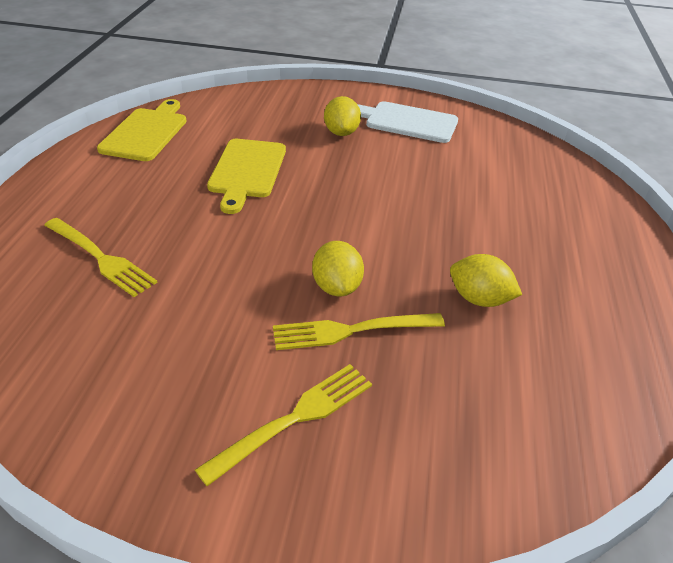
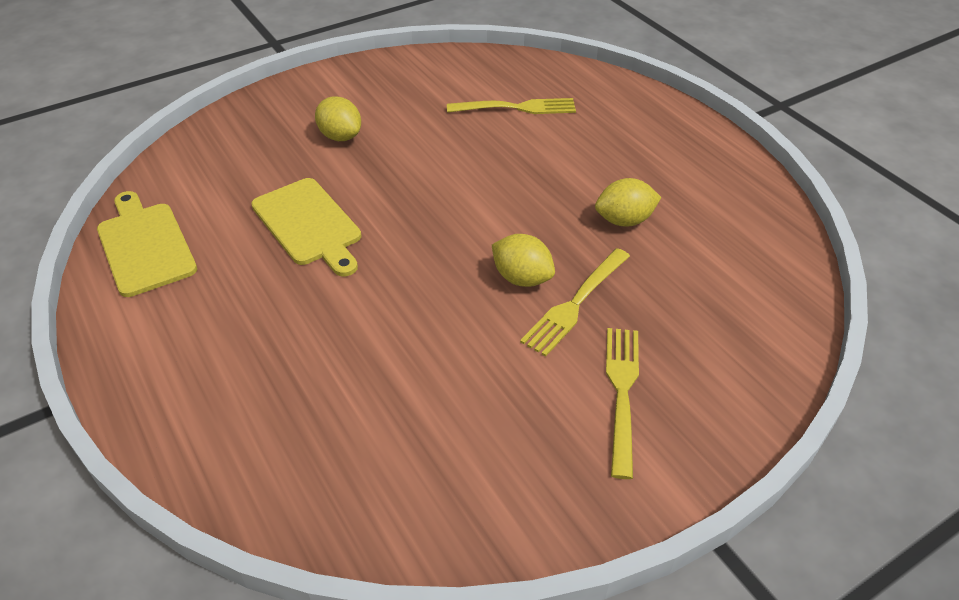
camera: 40 degrees left, 5 degrees up
yellow fork [44,218,158,297] -> yellow fork moved to [447,98,576,114]
white cutting board [357,101,458,143] -> none

